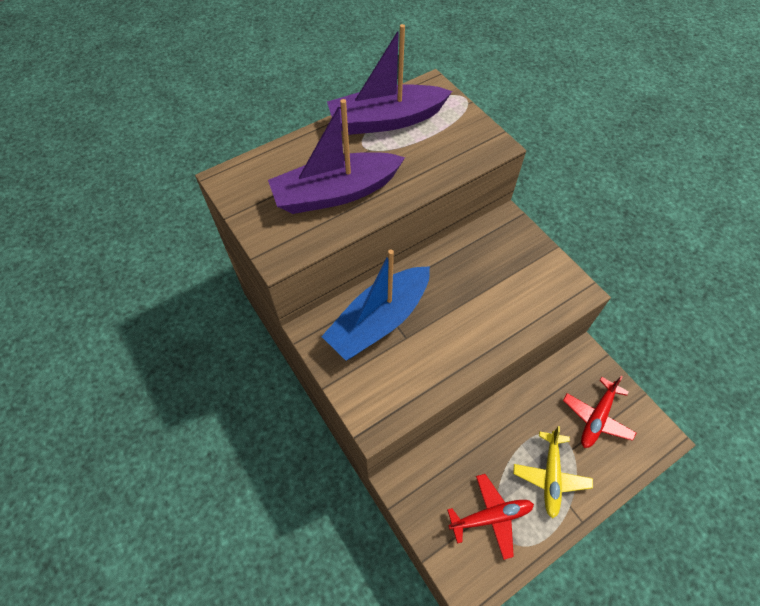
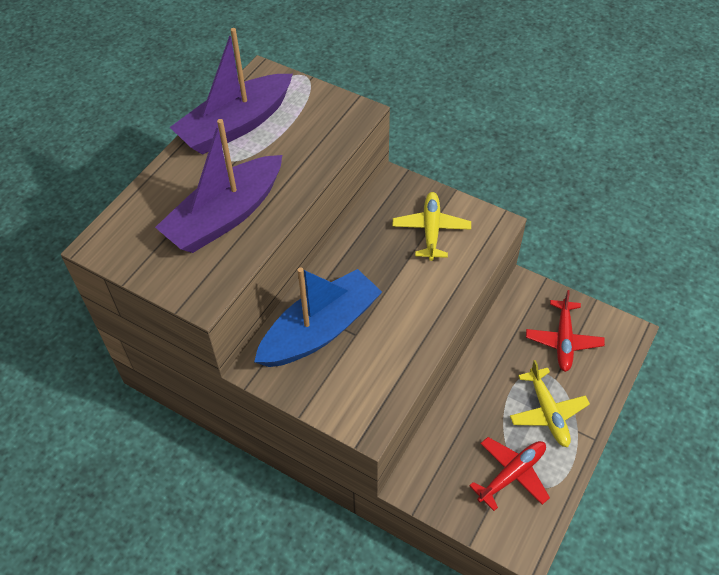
camera: 25 degrees left, 5 degrees down
blue boat [321,250,430,361] -> blue boat turned 150 degrees counterclockwise [254,267,382,367]
none -> yellow plane [392,192,471,261]

